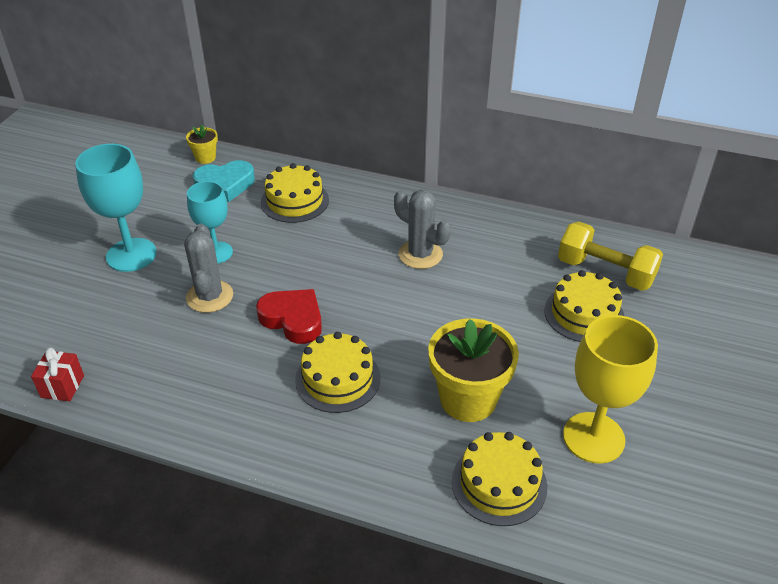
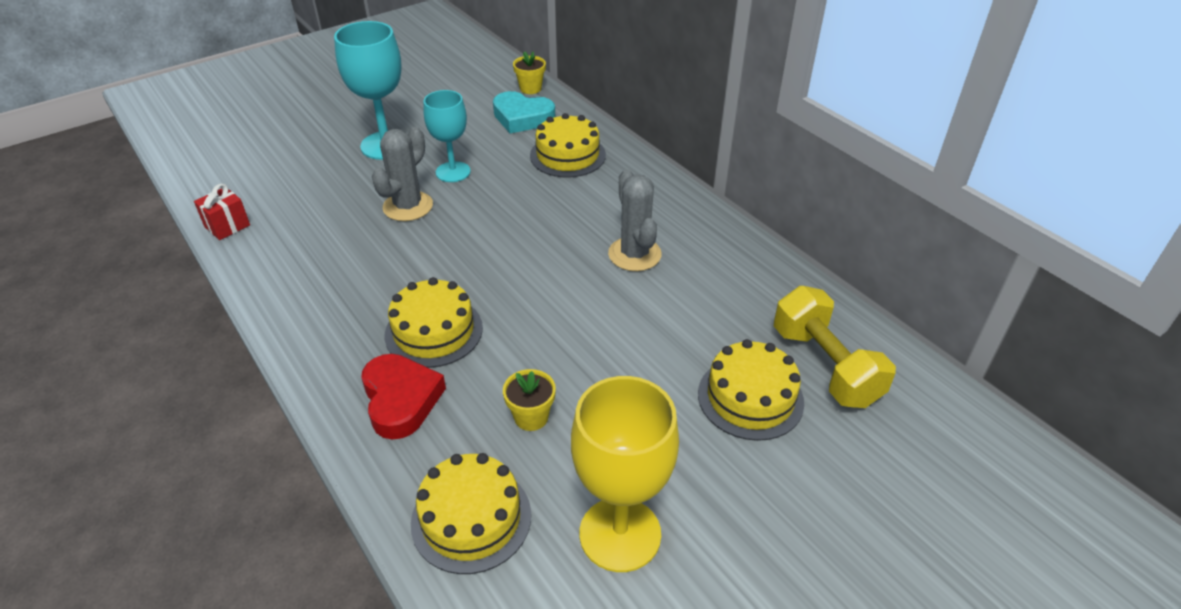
camera: 35 degrees right, 0 degrees up
red heart [256,289,322,344] -> red heart moved to [361,354,446,440]
yellow flower pot [428,318,519,422] -> yellow flower pot [503,369,556,431], size x0.49

